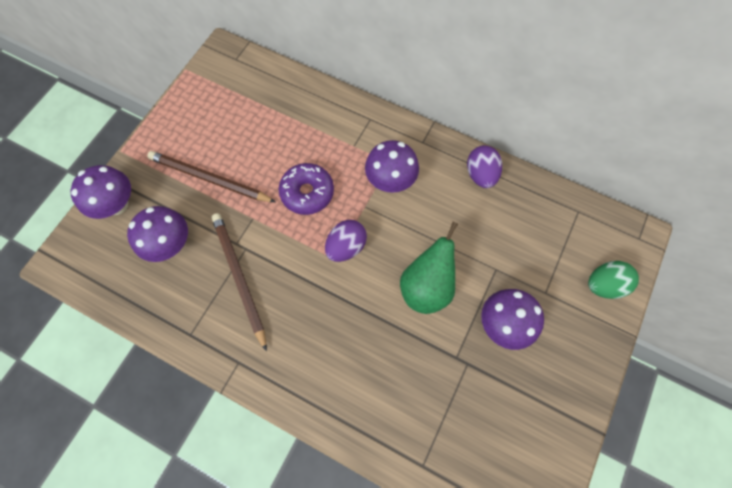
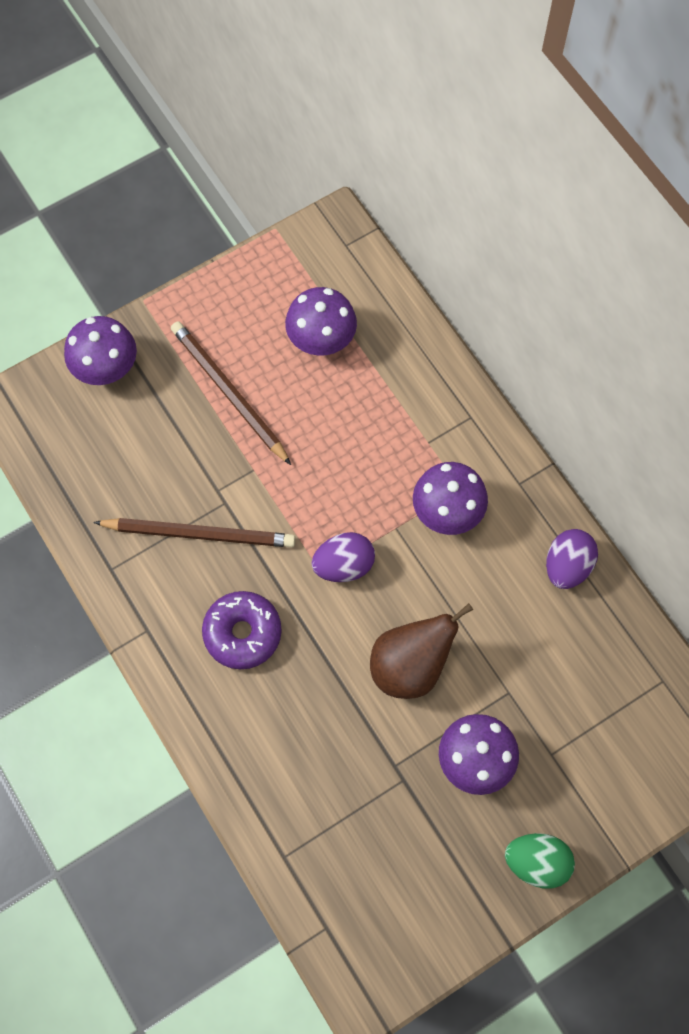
camera: 30 degrees right, 0 degrees up
purple mushroom [127,206,188,262] -> purple mushroom moved to [285,287,357,356]
brown pencil [211,213,267,351] -> brown pencil turned 90 degrees clockwise [93,518,296,547]
purple donut [279,163,334,215] -> purple donut moved to [202,591,282,669]
green pear [400,222,458,314] -> brown pear [370,603,474,699]
green egg [588,261,639,299] -> green egg moved to [505,833,575,889]

